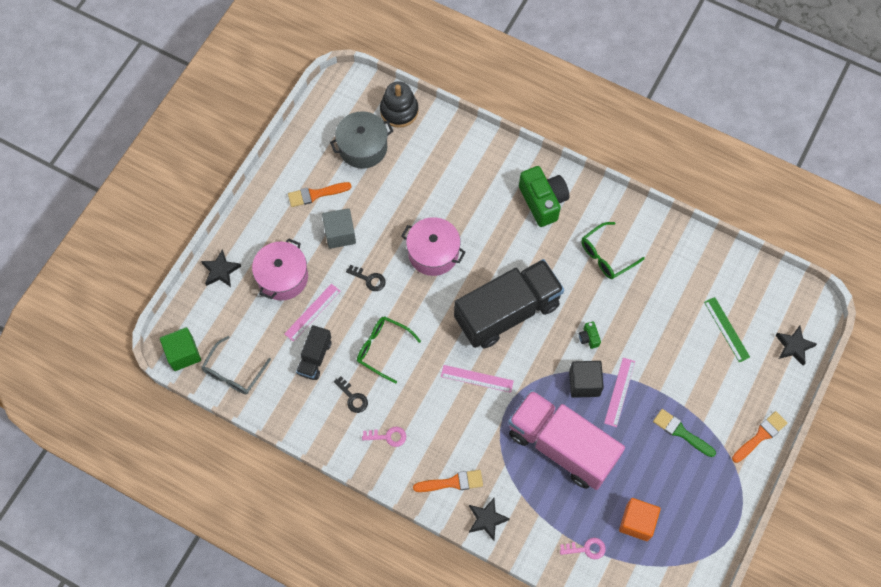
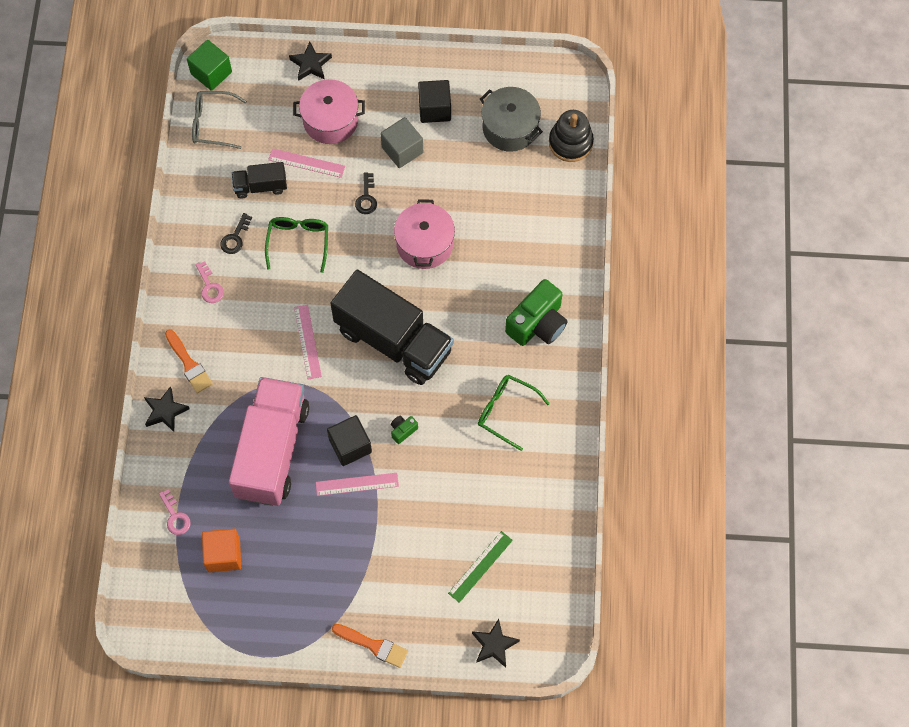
camera: 65 degrees right, 0 degrees up
orange brush [288,182,351,207] -> black cube [418,80,451,123]
green brush [653,409,716,457] -> none

